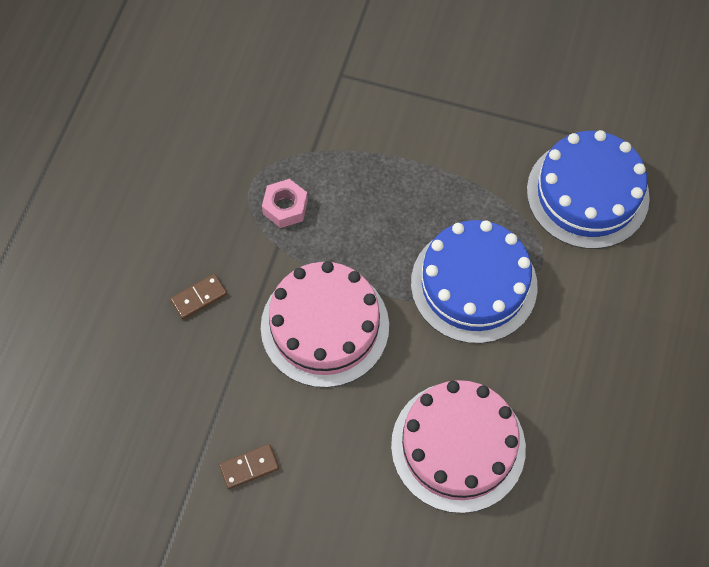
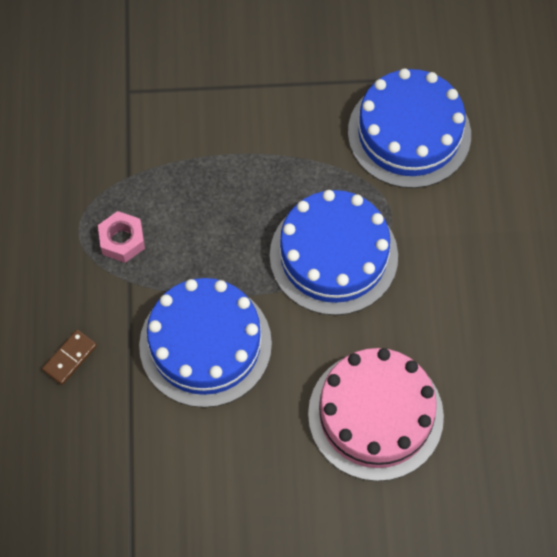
camera: 20 degrees left, 0 degrees up
brown domino [219,444,279,489] -> none
pink cake [261,261,389,388] -> blue cake [139,278,272,408]

